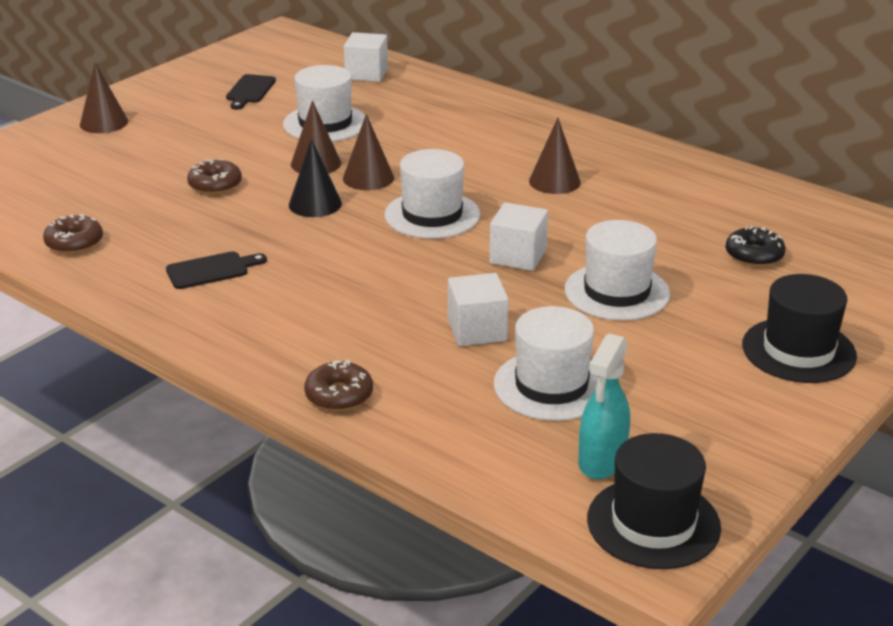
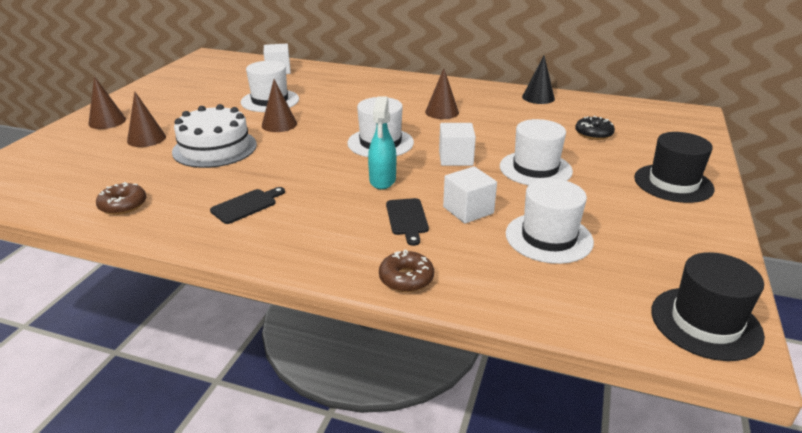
camera: 20 degrees left, 0 degrees up
brown donut [187,159,242,194] -> white cake [172,104,257,168]
black cutting board [226,74,276,110] -> black cutting board moved to [386,198,429,246]
black cone [289,139,342,217] -> black cone moved to [522,56,555,104]
brown cone [343,114,394,190] -> brown cone moved to [127,91,166,147]
turquoise spray bottle [578,333,630,479] -> turquoise spray bottle moved to [368,96,396,189]

